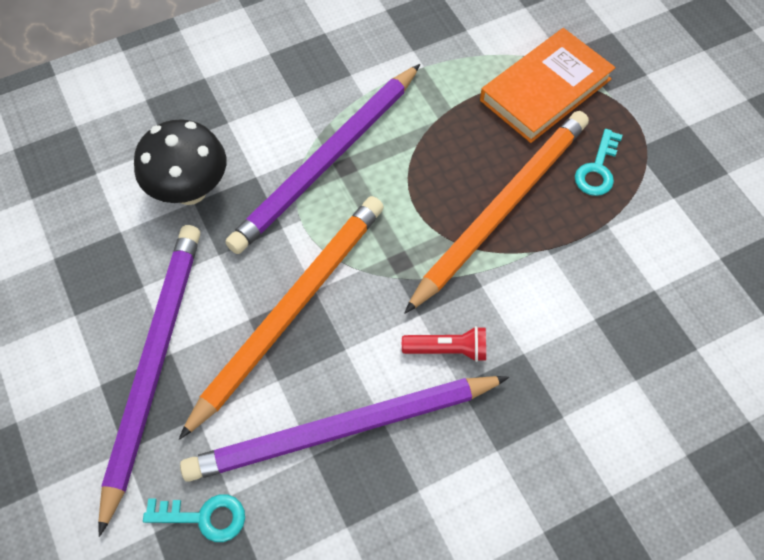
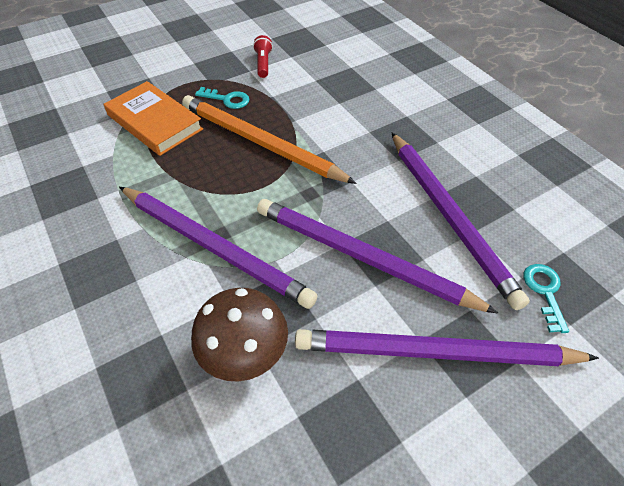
camera: 95 degrees left, 10 degrees down
black mushroom [134,120,226,205] -> brown mushroom [191,288,288,381]
orange pencil [179,196,384,440] -> purple pencil [257,199,498,313]
red flashlight [402,326,486,362] -> red flashlight moved to [253,35,273,78]

